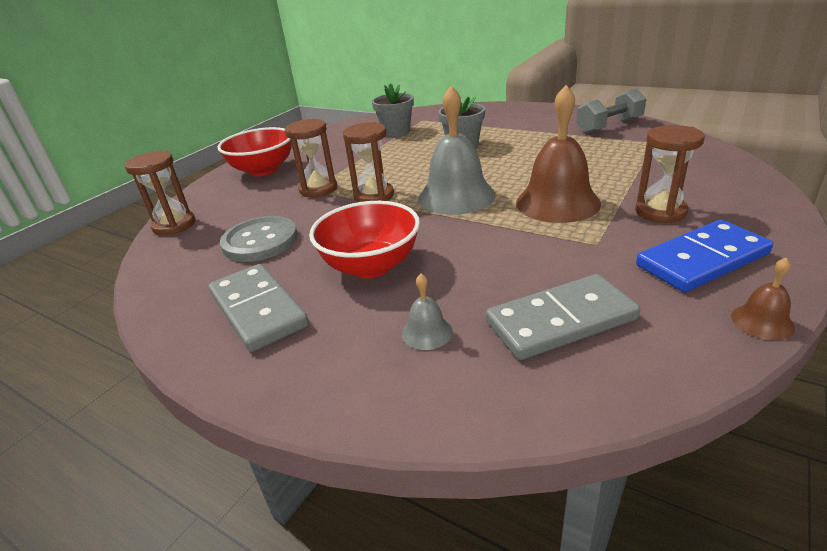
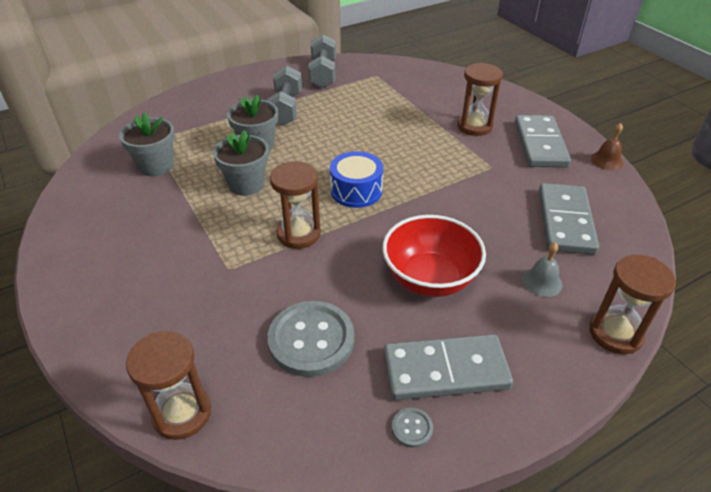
camera: 65 degrees left, 10 degrees up
red bowl [217,127,292,176] -> none
brown hourglass [285,119,337,197] -> brown hourglass moved to [589,255,676,354]
grey bell [418,86,496,215] -> blue drum [330,151,383,208]
brown bell [516,85,601,223] -> none
blue domino [636,220,773,292] -> grey domino [515,115,571,168]
none -> grey flower pot [213,130,269,196]
none -> grey dumbbell [267,66,302,126]
none -> grey button [392,408,433,448]

